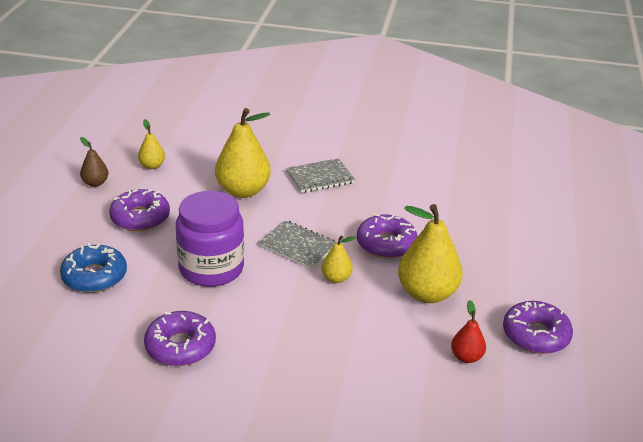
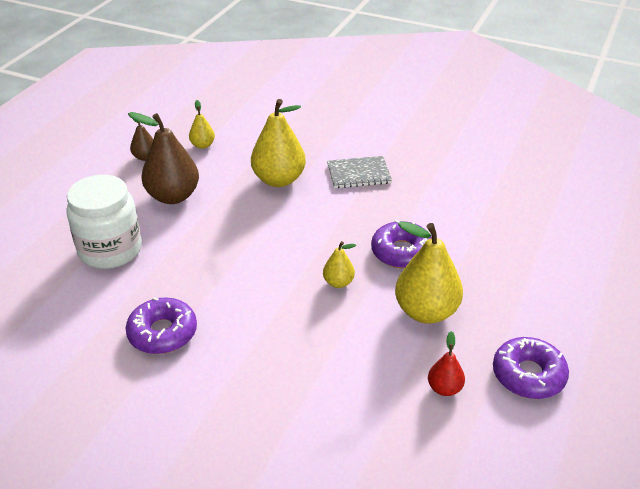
camera: 15 degrees right, 5 degrees up
blue donut [60,243,127,293] -> white jar [66,175,142,269]
purple donut [109,189,170,231] -> brown pear [128,112,199,204]
purple jar [176,191,244,287] -> none
grey notebook [258,220,337,269] -> none

